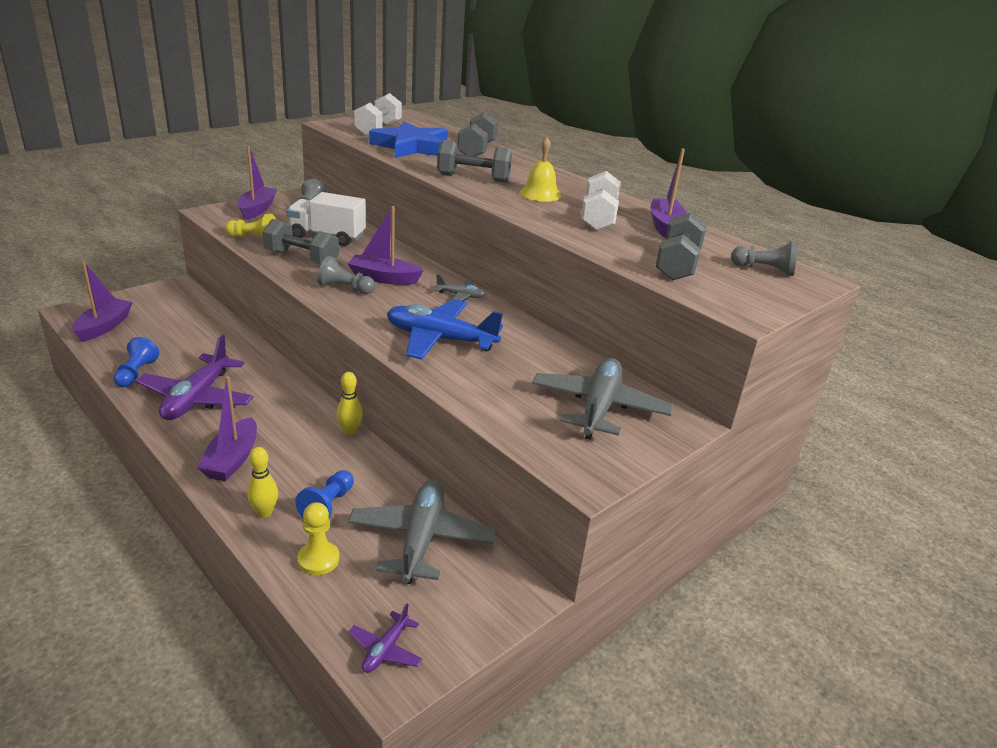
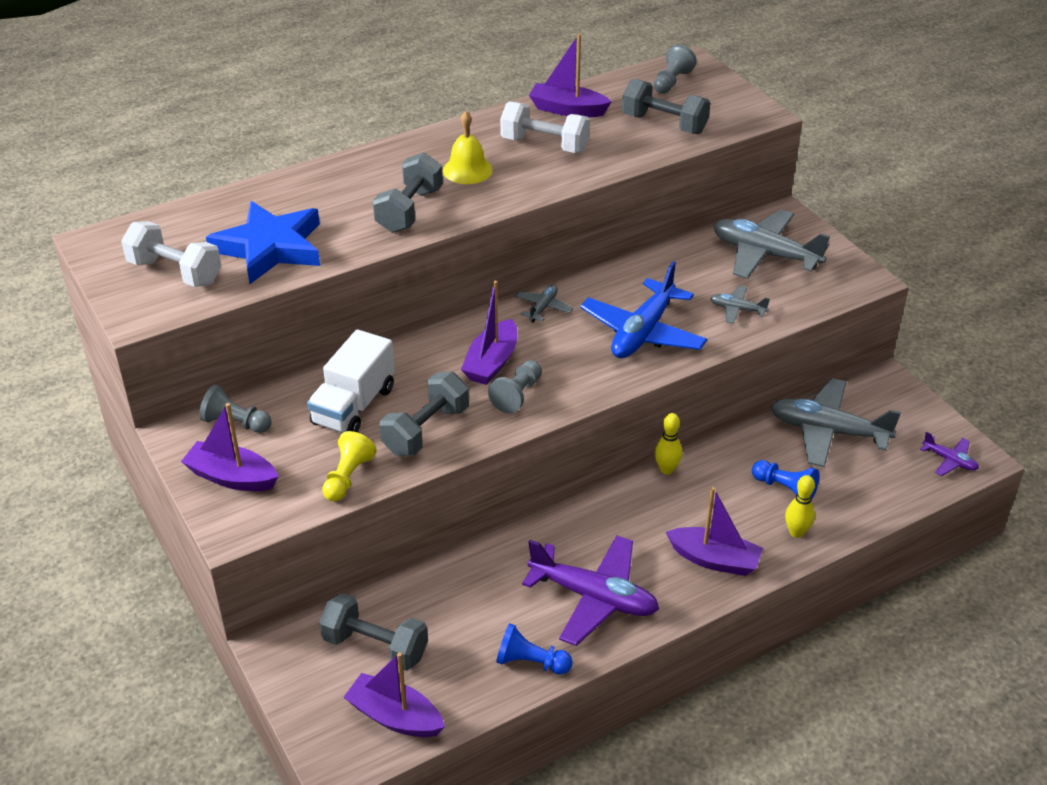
camera: 75 degrees left, 10 degrees up
yellow pawn [297,502,340,575] -> none
grey dumbbell [457,112,498,157] -> grey dumbbell moved to [319,593,428,671]
none -> grey plane [710,285,770,324]

